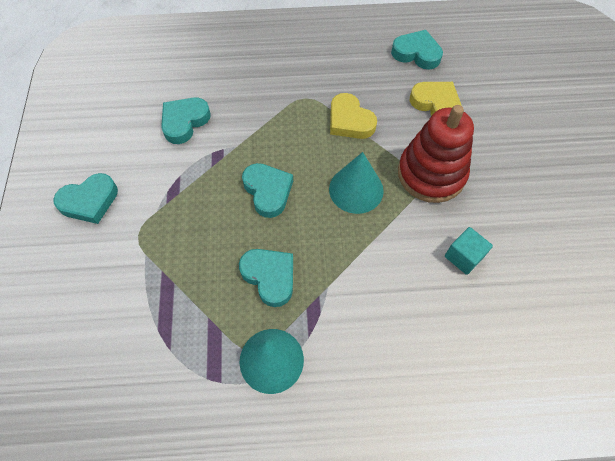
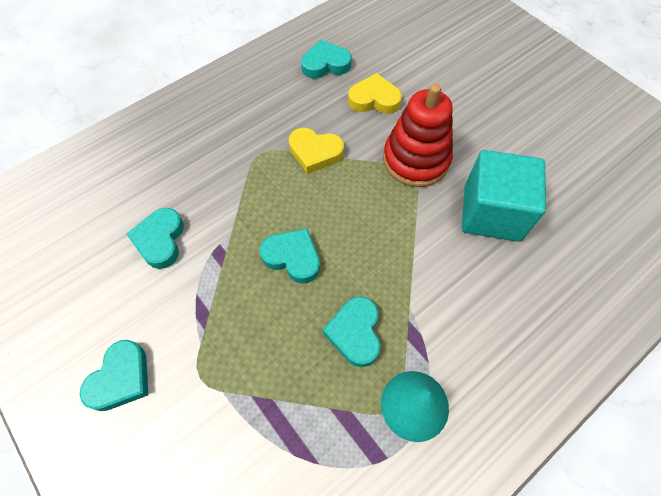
camera: 35 degrees left, 0 degrees up
turquoise heart [239,249,293,307] -> turquoise heart turned 105 degrees counterclockwise [323,296,380,367]
turquoise cone [329,152,384,214] -> none
turquoise cube [445,227,493,275] -> turquoise cube [462,150,546,242], size x2.13

